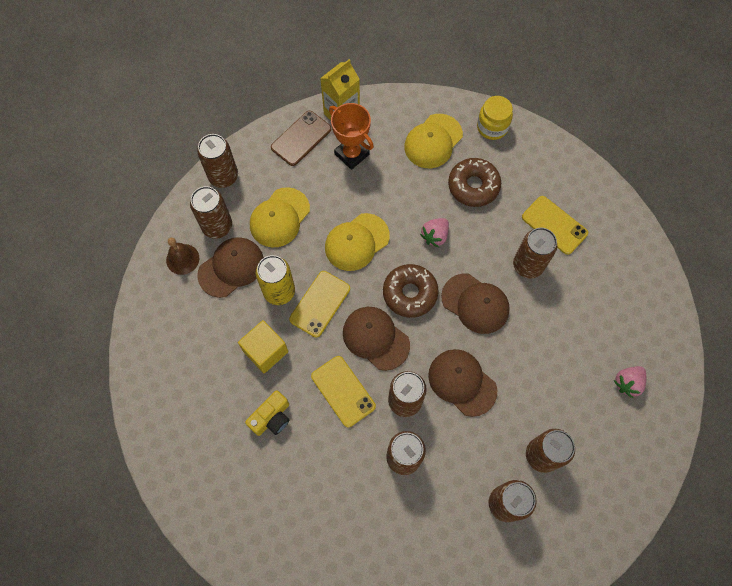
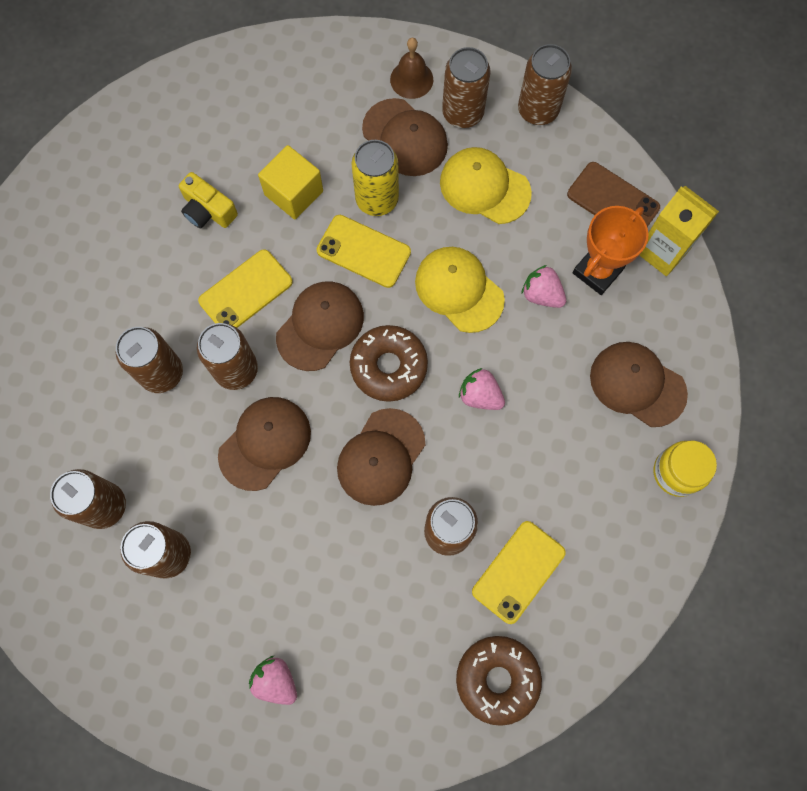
camera: 85 degrees right, 5 degrees up
yellow cap [404,114,463,168] -> brown cap [590,342,688,427]
brown donut [448,158,501,207] -> brown donut moved to [456,636,542,726]
none -> pink strawberry [522,265,566,308]

